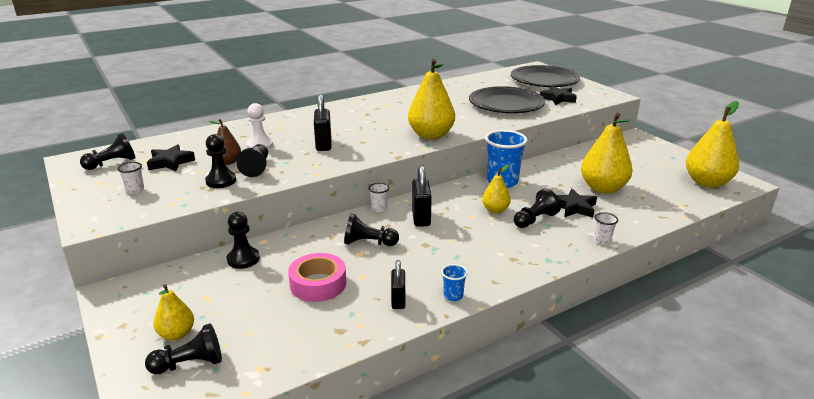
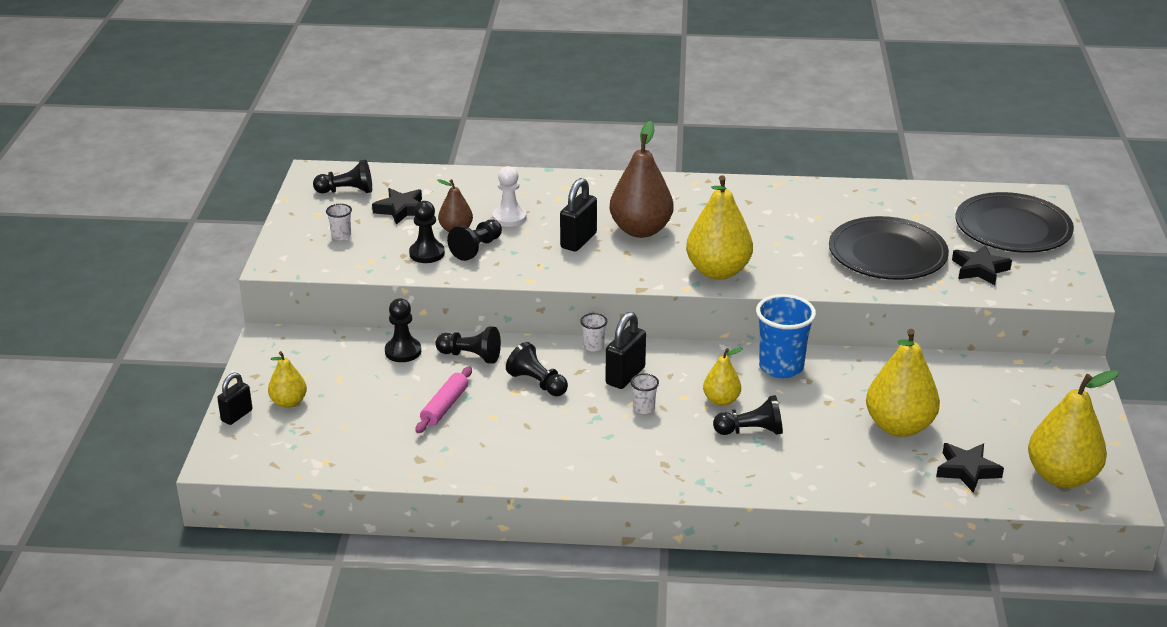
camera: 35 degrees right, 5 degrees up
black pawn [145,323,222,374] -> black pawn moved to [435,327,501,364]
pink tape [288,253,346,302] -> pink rolling pin [415,367,472,433]
black padlock [391,260,405,309] -> black padlock moved to [217,373,252,425]
blue cup [441,264,468,301] -> none
black star [557,189,597,218] -> black star moved to [936,443,1004,493]
white cup [594,212,618,245] -> white cup moved to [630,373,659,414]
none -> brown pear [610,121,673,238]

